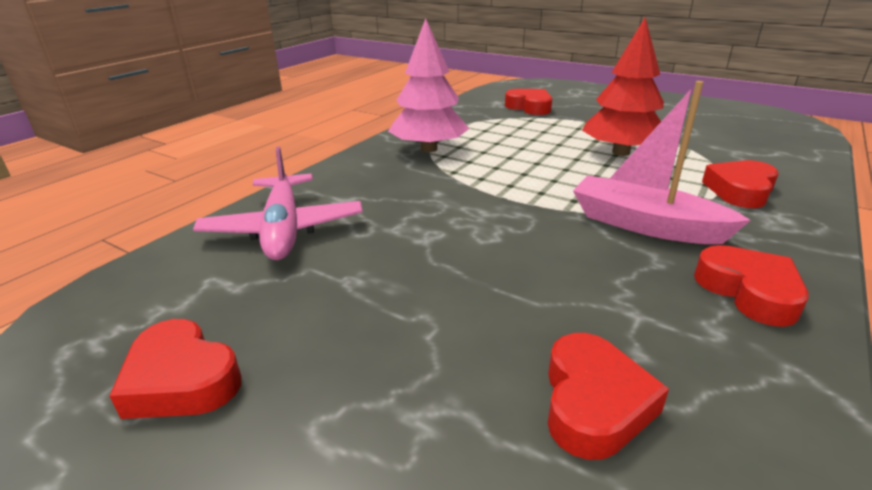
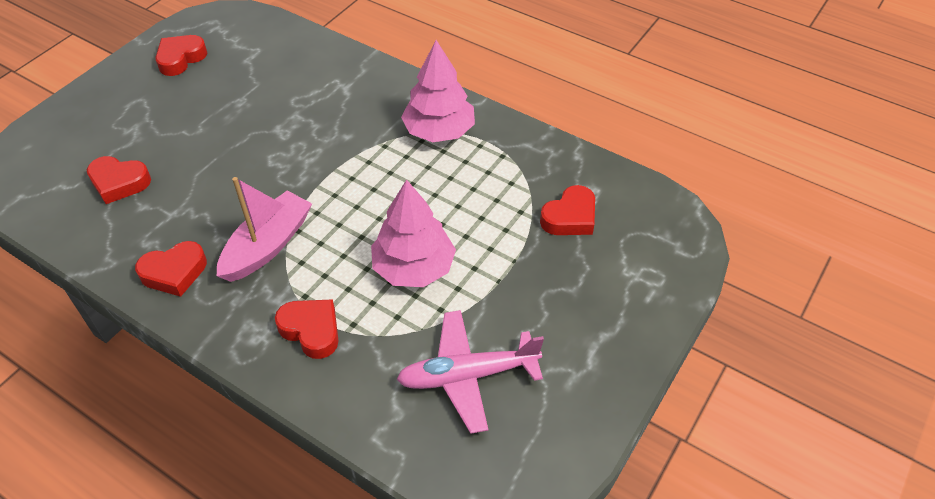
camera: 90 degrees right, 20 degrees up
pink plane [193,147,363,260] -> pink plane moved to [397,310,544,434]
red tree [582,17,664,156] -> pink tree [371,179,456,287]

